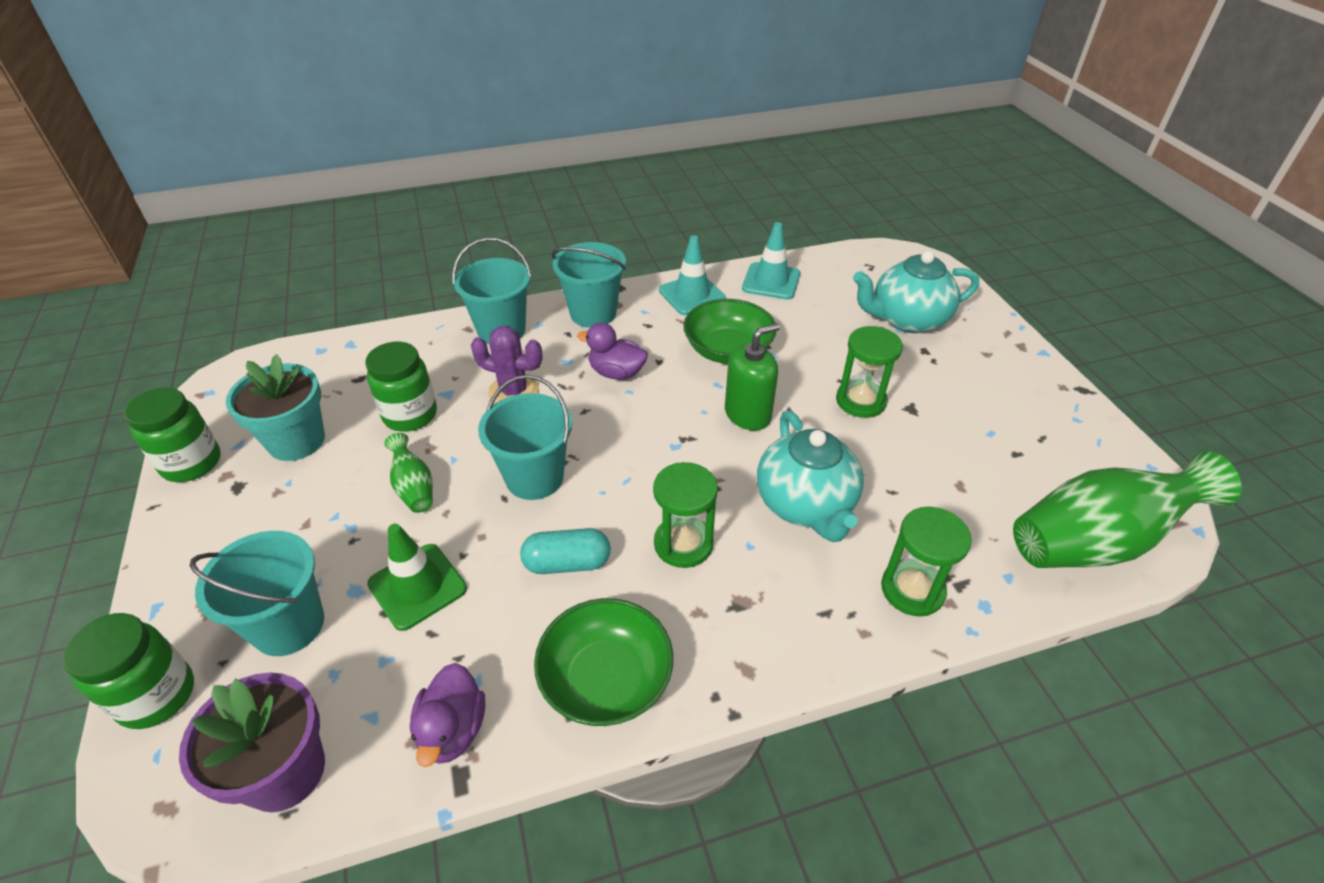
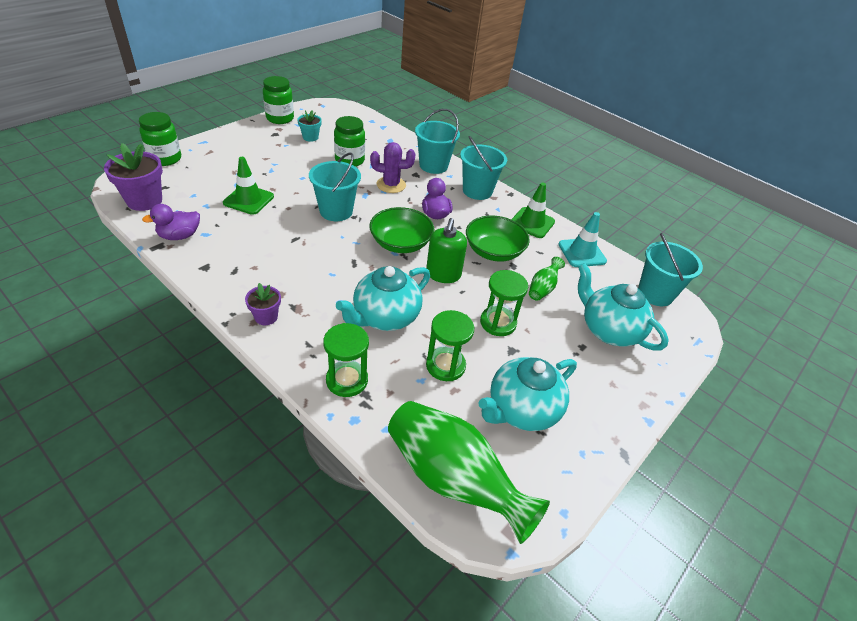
camera: 55 degrees right, 0 degrees up
turquoise bucket [190,531,324,656] -> turquoise bucket moved to [638,233,703,306]
turquoise flower pot [226,354,325,461] -> turquoise flower pot [297,111,322,142], size x0.56
green vase [384,433,433,513] -> green vase moved to [529,257,565,301]
purple cactus [471,326,543,403] -> purple cactus turned 75 degrees counterclockwise [370,142,415,193]
turquoise capsule [520,528,611,574] -> none
green bowl [534,598,673,726] -> green bowl moved to [370,207,434,253]
green hourglass [653,462,718,568] -> green hourglass moved to [426,310,474,381]
turquoise traffic cone [659,235,726,315] -> green traffic cone [511,182,555,238]
green soap dispenser [725,323,780,430] -> green soap dispenser turned 75 degrees clockwise [426,218,467,283]
none -> purple flower pot [245,283,281,325]
none -> turquoise teapot [479,357,577,431]

